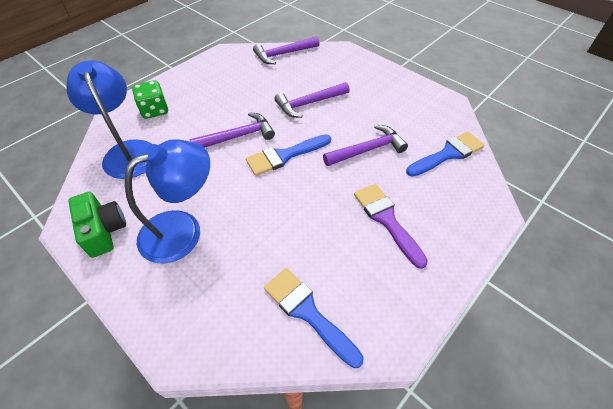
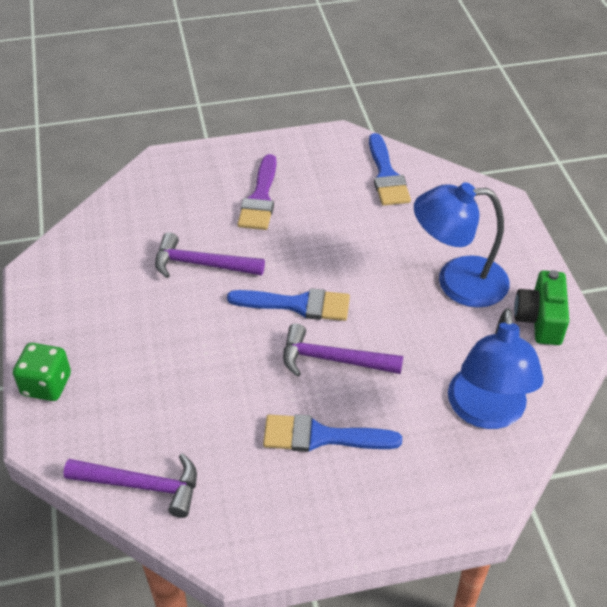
camera: 145 degrees left, 5 degrees down
green dice [132,80,168,119] -> green dice moved to [13,343,71,401]
purple hammer [275,82,350,118] -> none
blue brush [406,131,485,177] -> blue brush moved to [263,414,402,452]

